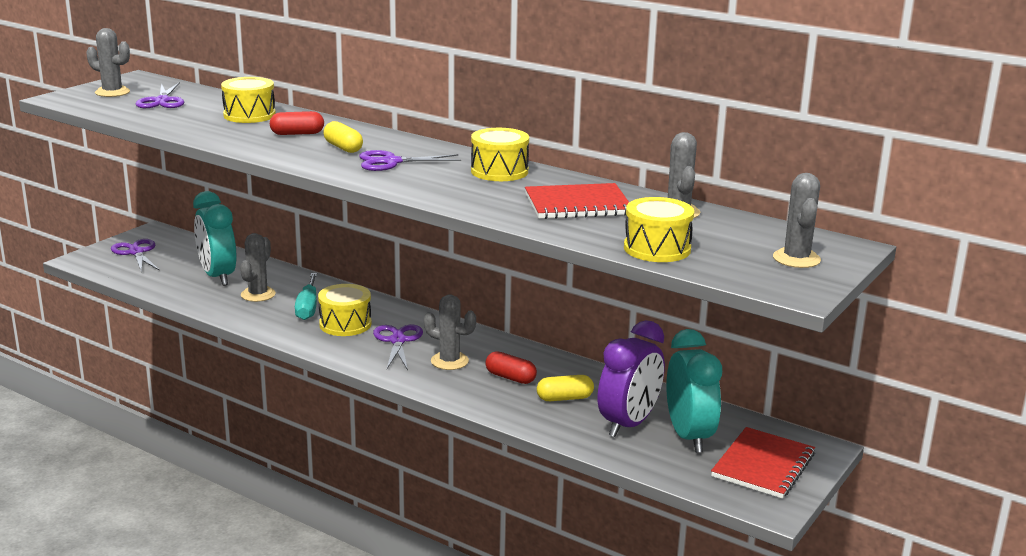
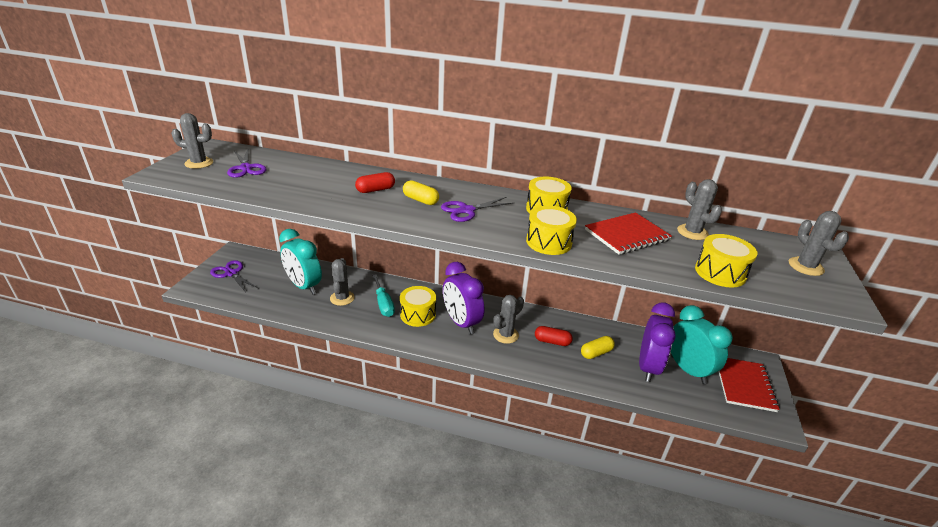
camera: 20 degrees left, 10 degrees up
yellow drum [221,77,276,123] -> yellow drum moved to [526,206,577,255]
purple scissors [373,325,423,370] -> purple clock [443,262,485,334]
grey cactus [424,295,476,370] -> grey cactus turned 45 degrees counterclockwise [493,295,524,344]

